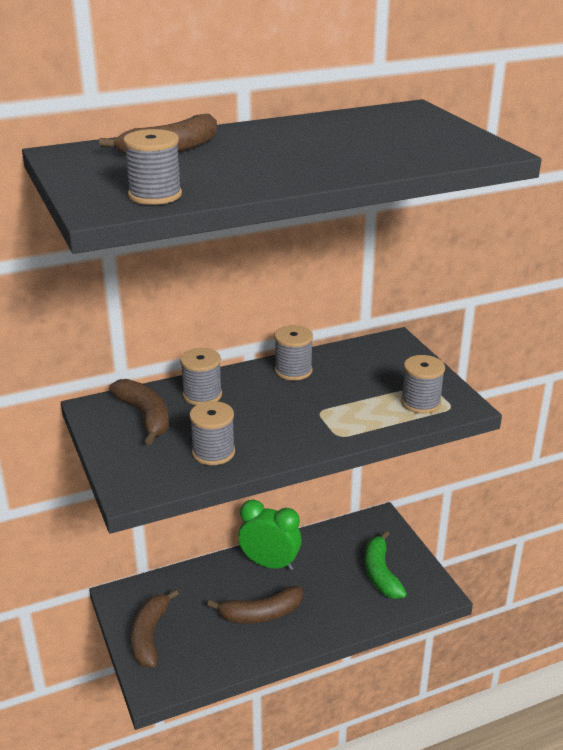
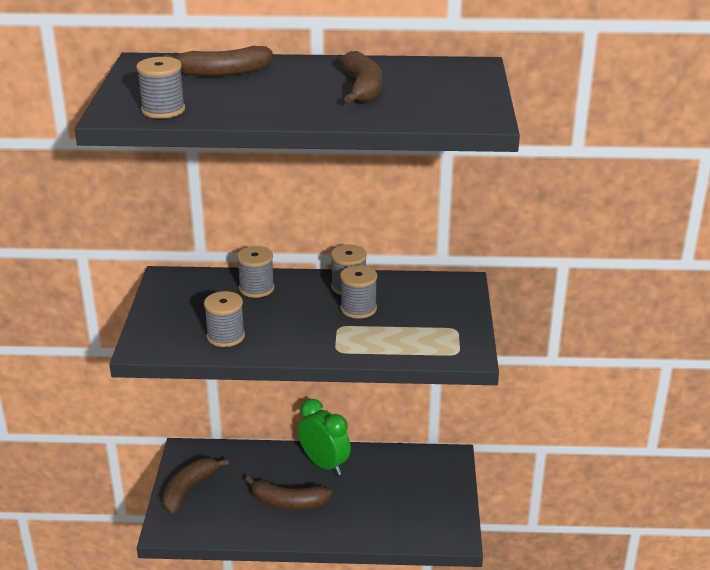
camera: 25 degrees right, 0 degrees up
brown banana [109,379,169,445] -> brown banana moved to [340,51,382,103]
green banana [365,530,407,599] -> none
grey spool [401,355,445,414] -> grey spool moved to [340,265,377,319]

